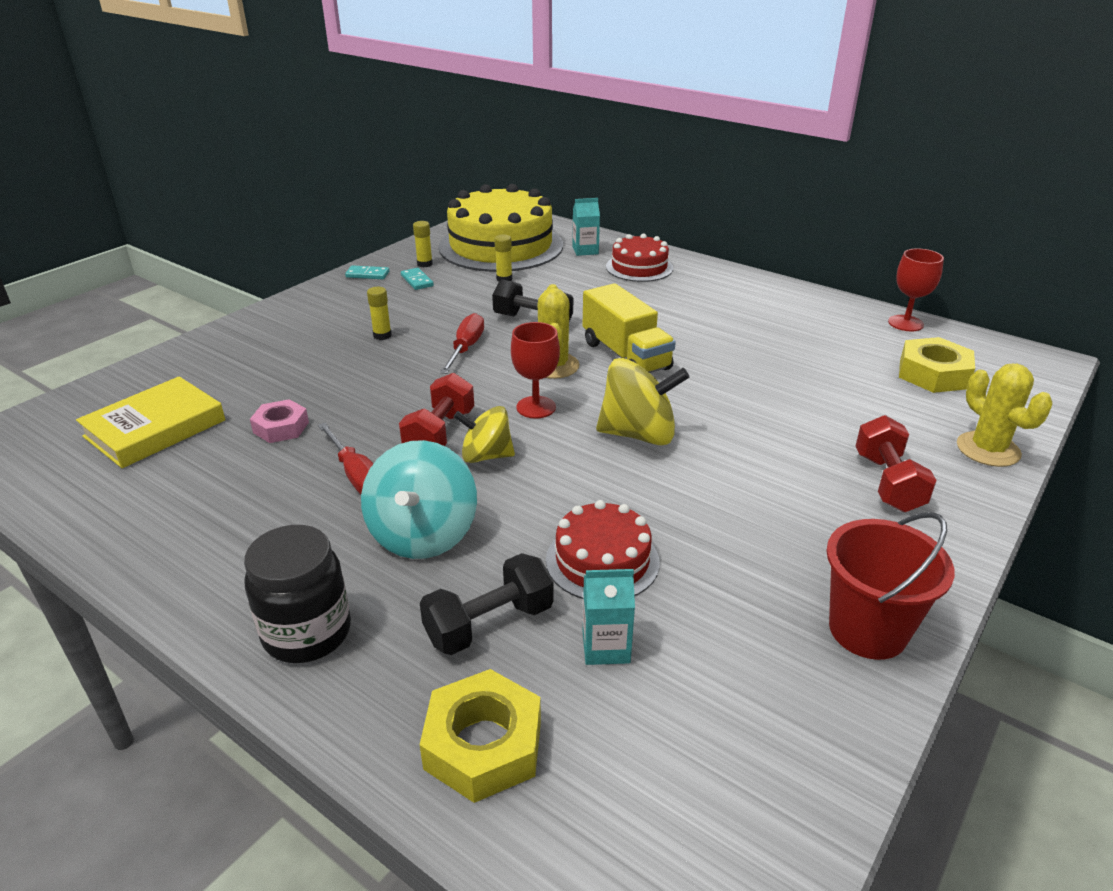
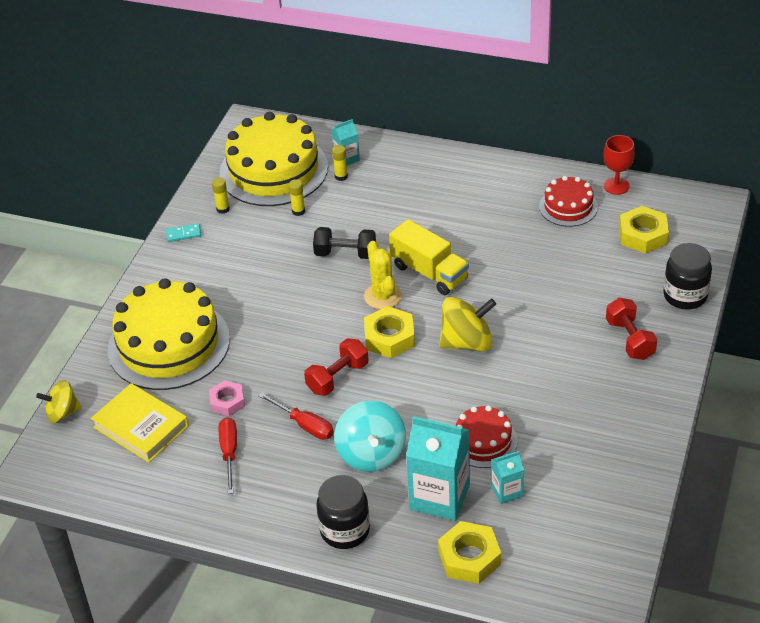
camera: 15 degrees left, 10 degrees up
yellow book [76,376,225,468] -> yellow book turned 75 degrees counterclockwise [91,383,189,463]
yellow glue stick [367,287,392,340] -> yellow glue stick moved to [332,145,348,181]
red dumbbell [399,373,474,446] -> red dumbbell turned 45 degrees clockwise [304,338,369,396]
turquoise domino [401,268,434,290] -> none
black dumbbell [420,553,553,655] -> turquoise carton [406,416,470,521]
red screwdriver [440,313,484,374] -> red screwdriver moved to [219,417,237,494]
yellow spinning top [454,406,515,463] -> yellow spinning top moved to [36,380,82,423]
red goblet [511,322,560,419] -> yellow nut [364,306,415,358]
red cake [606,234,673,282] -> red cake moved to [539,176,598,227]
red bucket [826,512,955,660] -> none
yellow cactus [957,364,1053,467] -> black jar [663,243,712,309]
none -> yellow cake [108,278,230,390]

